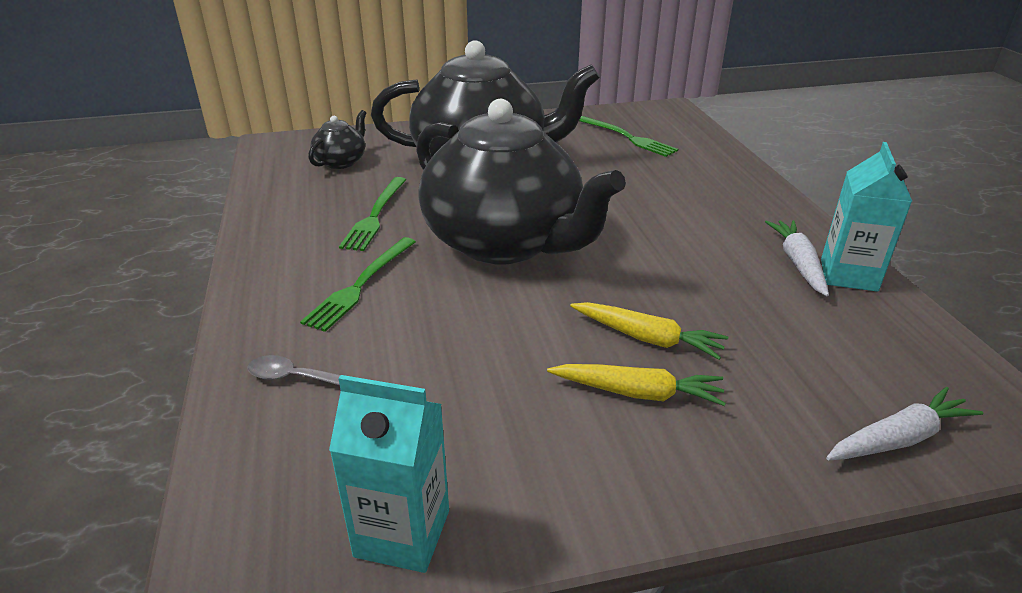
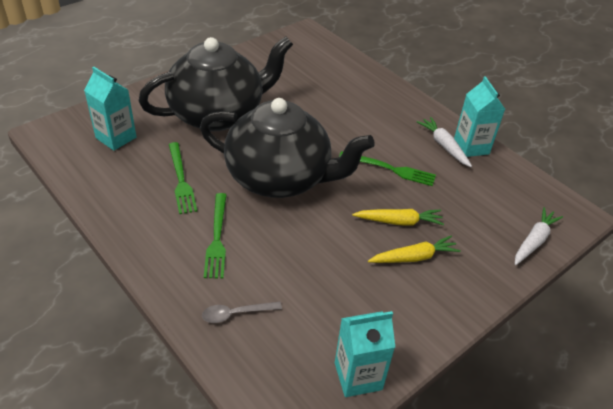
camera: 30 degrees left, 10 degrees up
black teapot [308,110,366,169] -> turquoise carton [84,66,136,151]
green fork [579,116,678,157] -> green fork moved to [339,151,436,186]

